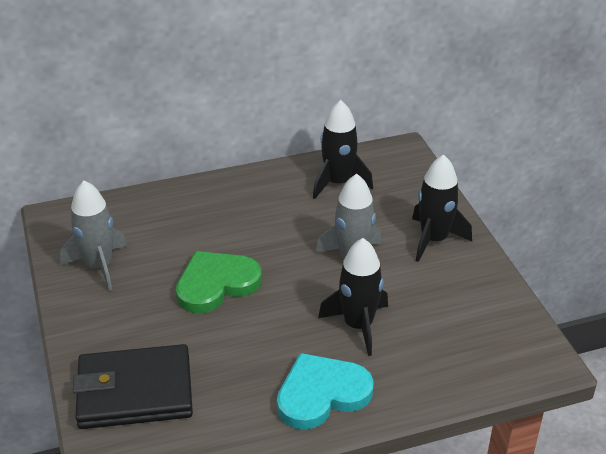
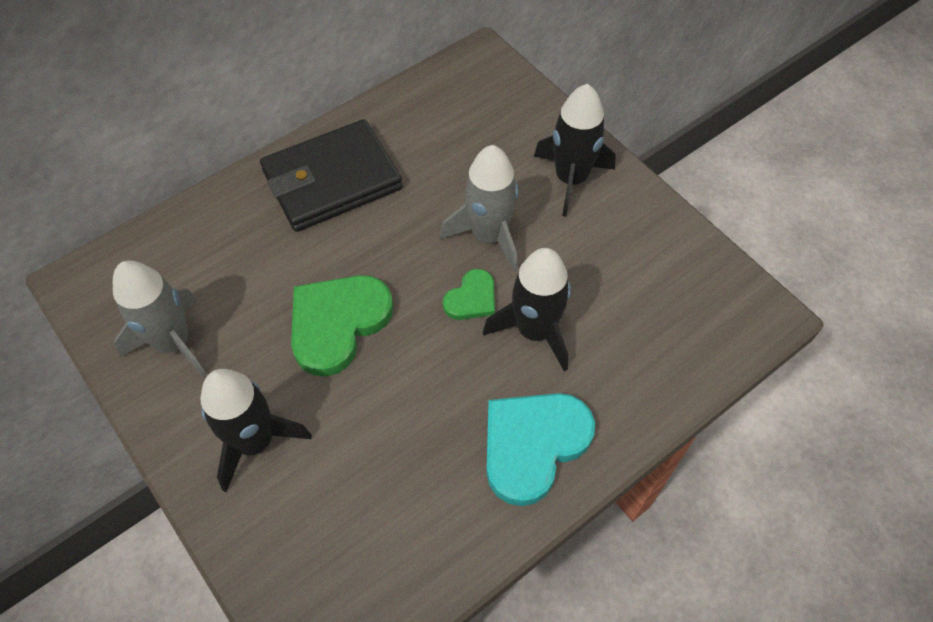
camera: 20 degrees left, 20 degrees up
black wallet [73,344,193,429] -> black wallet moved to [260,119,403,232]
black rocket [313,100,373,199] -> black rocket moved to [201,369,312,492]
none -> green heart [443,269,495,320]

